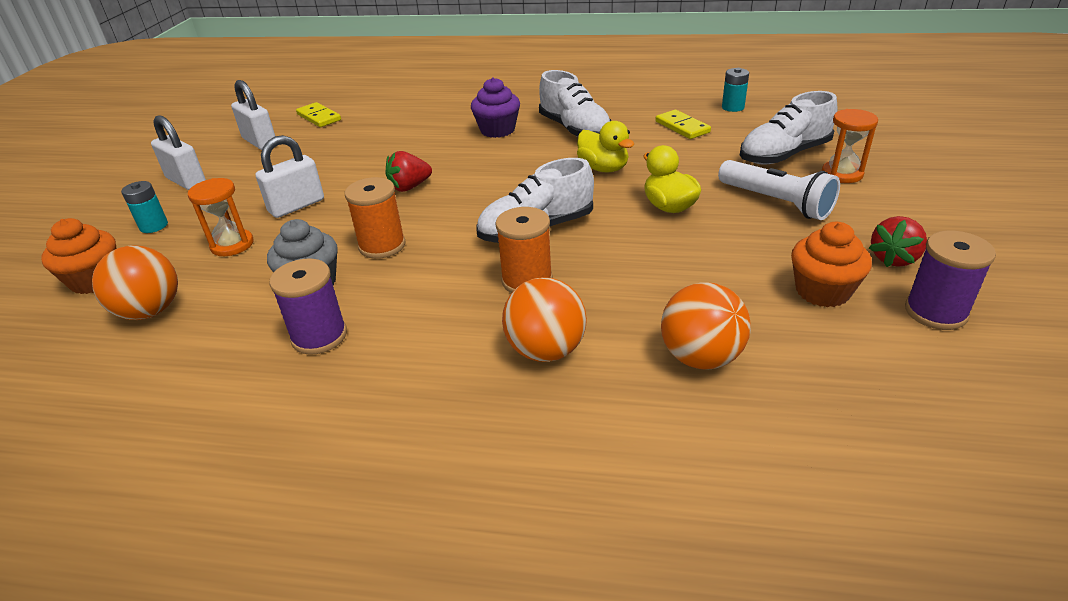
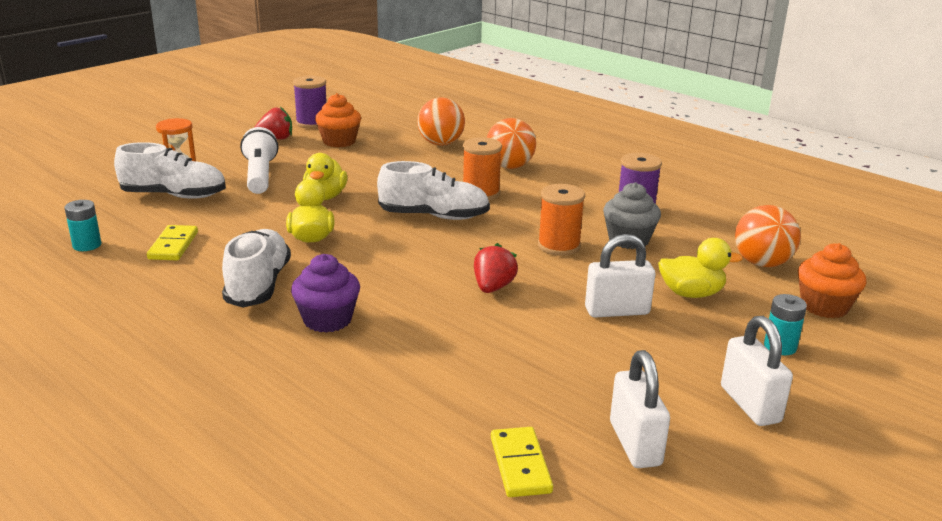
camera: 150 degrees left, 10 degrees down
orange hourglass [188,178,254,256] -> yellow duck [658,238,743,298]
red strawberry [385,151,432,192] -> red strawberry turned 75 degrees counterclockwise [474,243,518,293]

